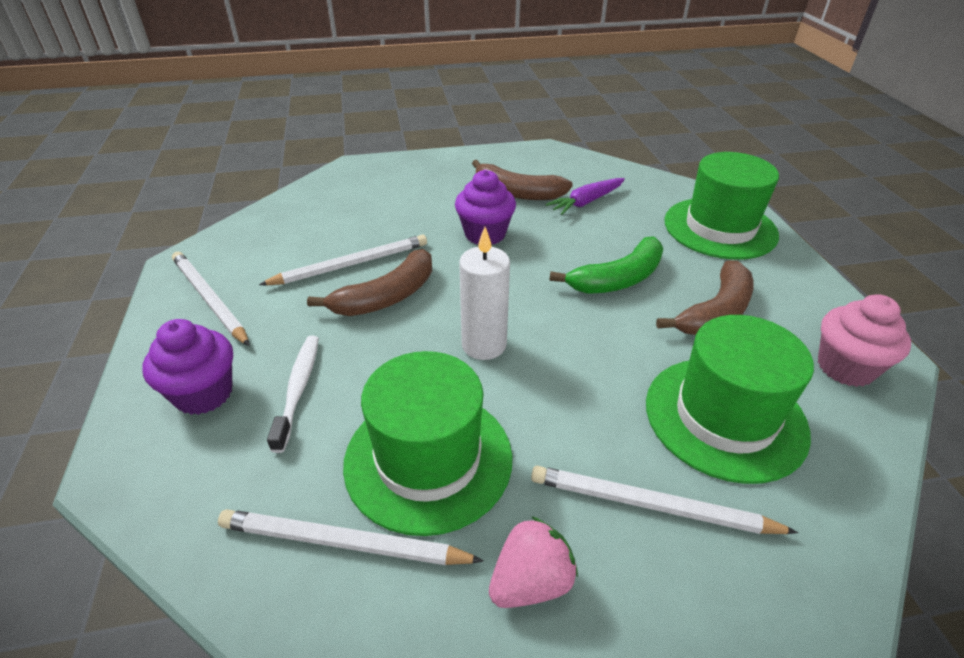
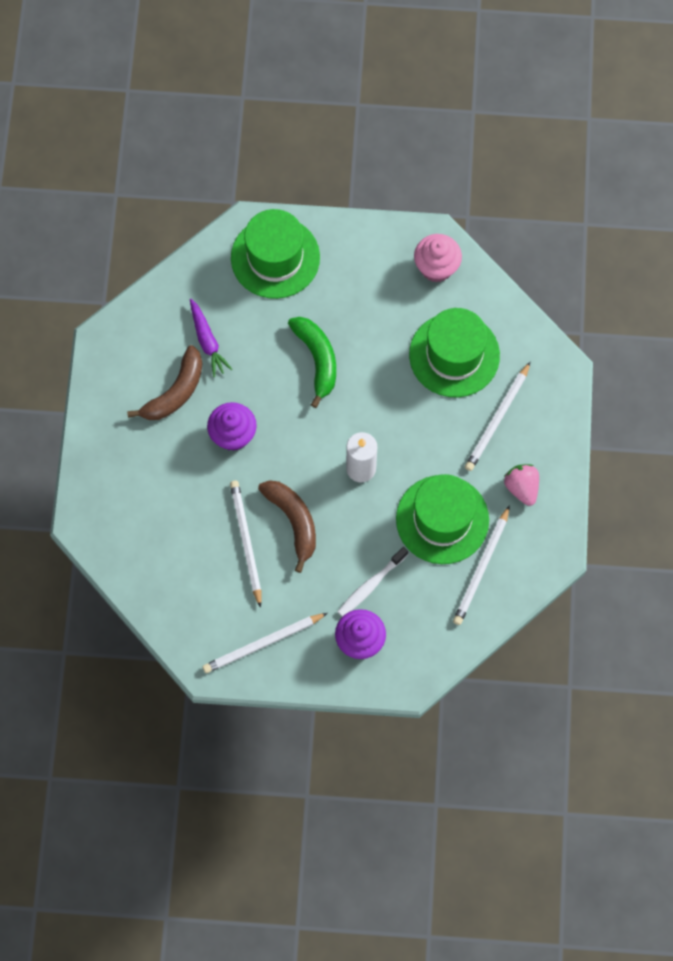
camera: 75 degrees left, 30 degrees up
white toothbrush [267,336,319,453] -> white toothbrush turned 60 degrees counterclockwise [337,547,408,617]
brown banana [656,260,754,335] -> none

